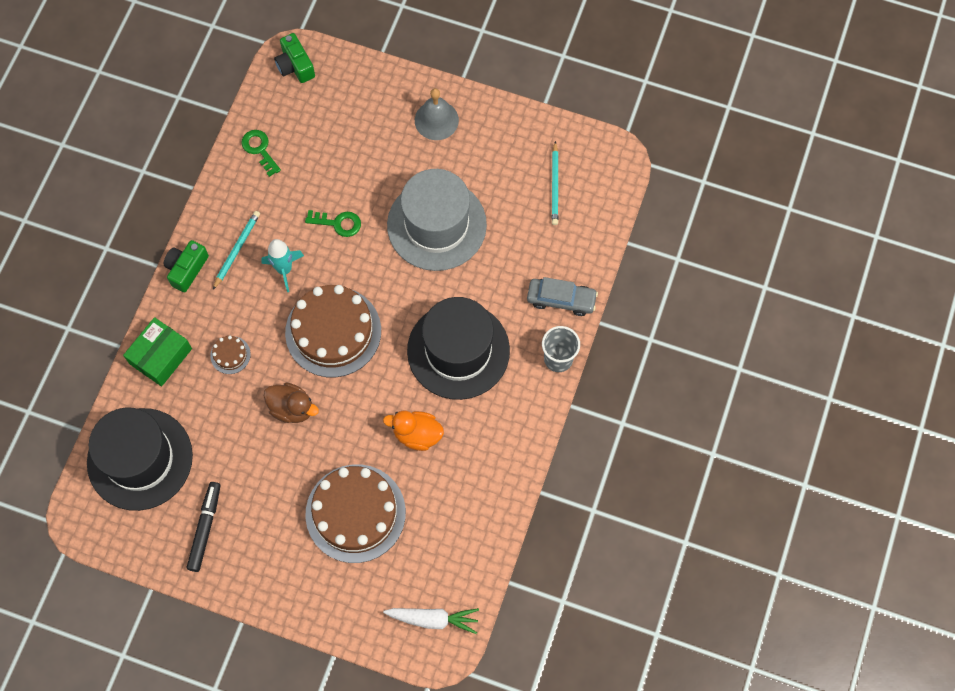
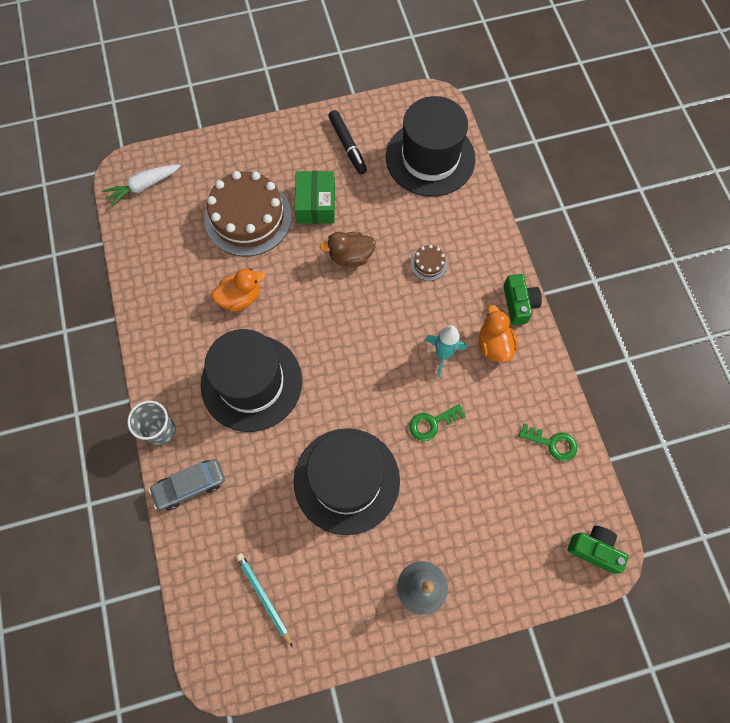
camera: 145 degrees right, 0 degrees up
green box [123,317,192,387] -> green box moved to [294,171,335,224]
turquoise pencil [213,211,260,290] -> orange duck [479,305,518,362]
brown cake [285,285,381,377] -> none
grey hat [387,169,487,271] -> black hat [294,428,400,535]

